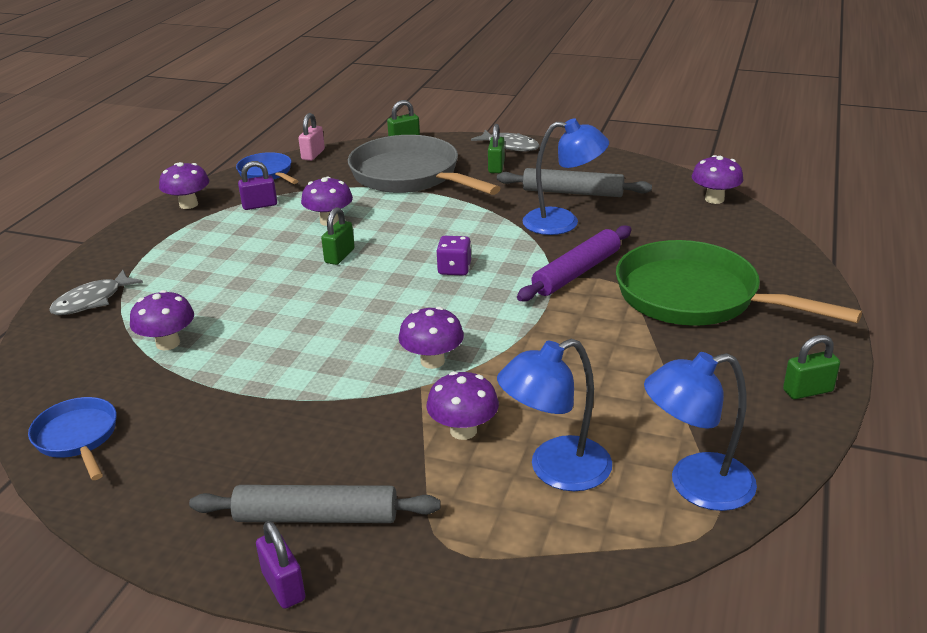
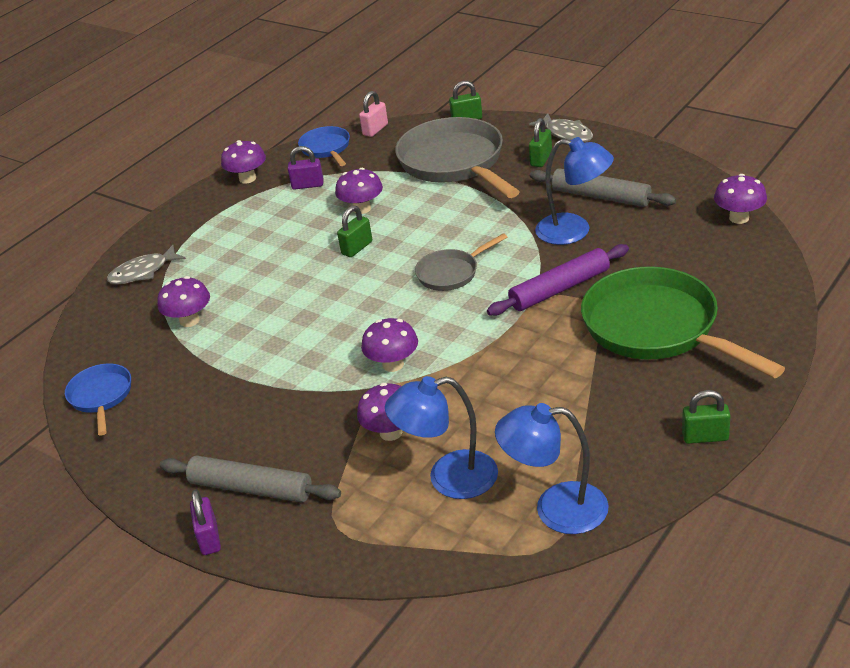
camera: 20 degrees right, 5 degrees up
purple dice [436,236,471,276] -> grey pan [415,233,507,291]

